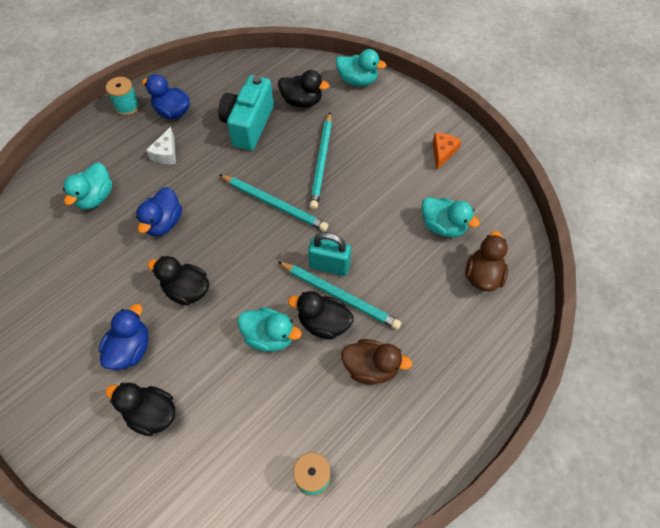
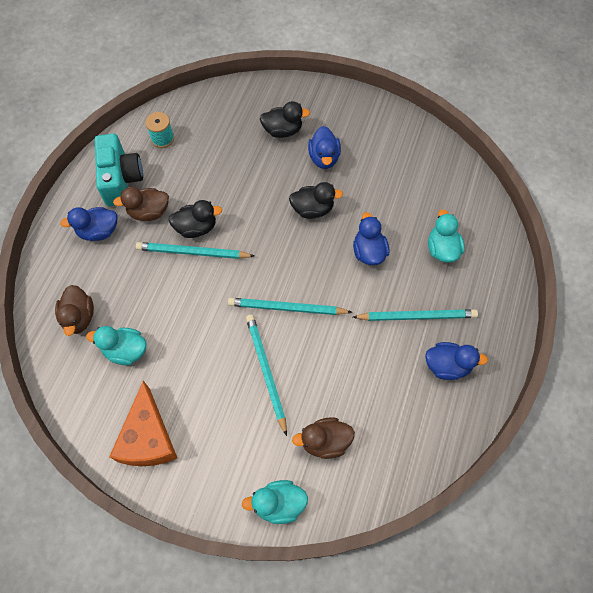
camera: 155 degrees right, 5 degrees up
turquoise spool [106,77,140,116] -> none
white cheese [146,127,176,164] -> turquoise pencil [353,309,478,321]
turquoise camera [218,75,274,150] -> turquoise camera moved to [95,134,143,206]
turquoise duck [238,307,302,352] -> none
black duck [278,70,329,108] -> brown duck [292,417,355,459]
turquoise padlock [308,232,351,276] -> none
orange cheese [433,133,461,170] -> orange cheese [109,381,177,466], size x1.96
none -> blue duck [60,207,117,241]

